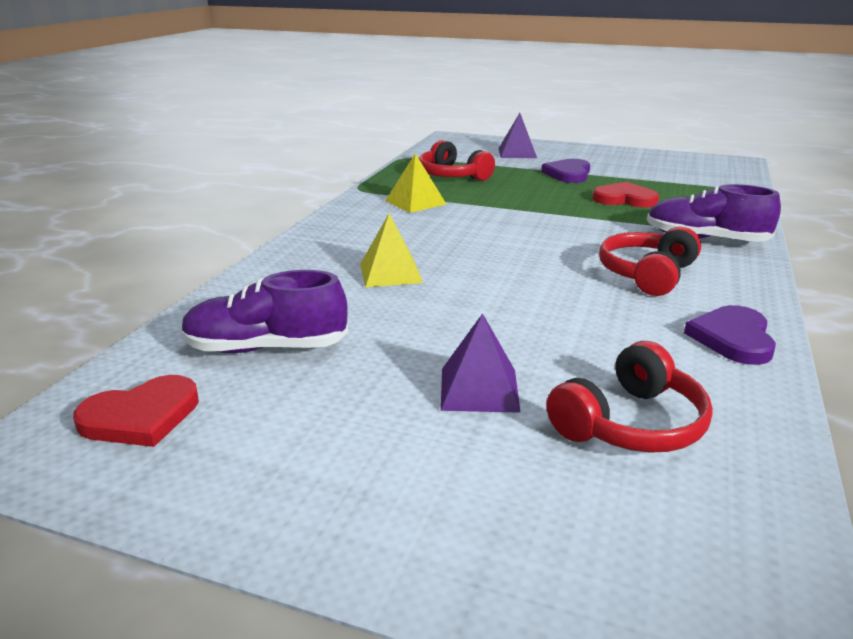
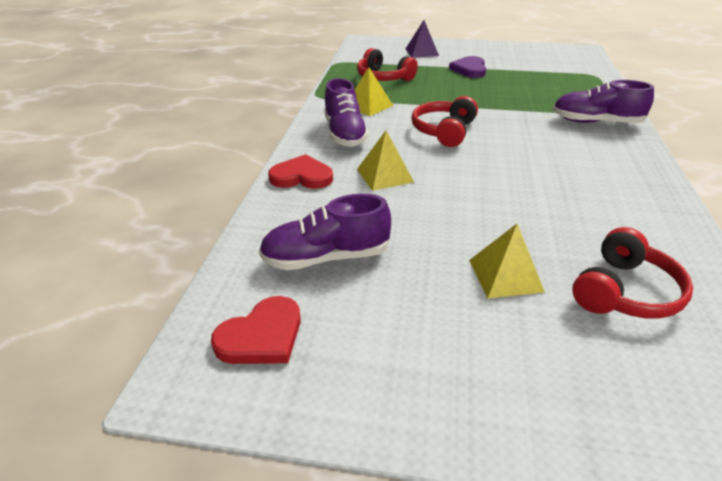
camera: 10 degrees left, 10 degrees up
purple pyramid [441,313,521,413] -> yellow pyramid [469,224,545,298]
red heart [592,182,659,208] -> red heart moved to [268,154,333,189]
red headphones [599,227,701,296] -> red headphones moved to [411,96,478,147]
purple heart [684,305,776,365] -> none
none -> purple shoe [324,78,369,147]

